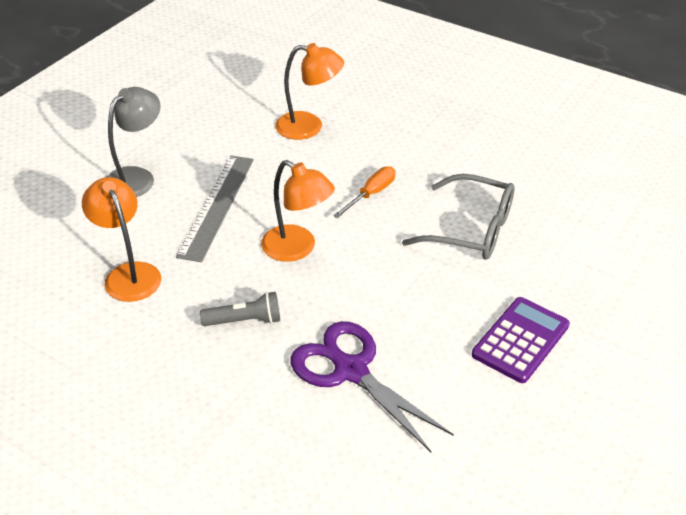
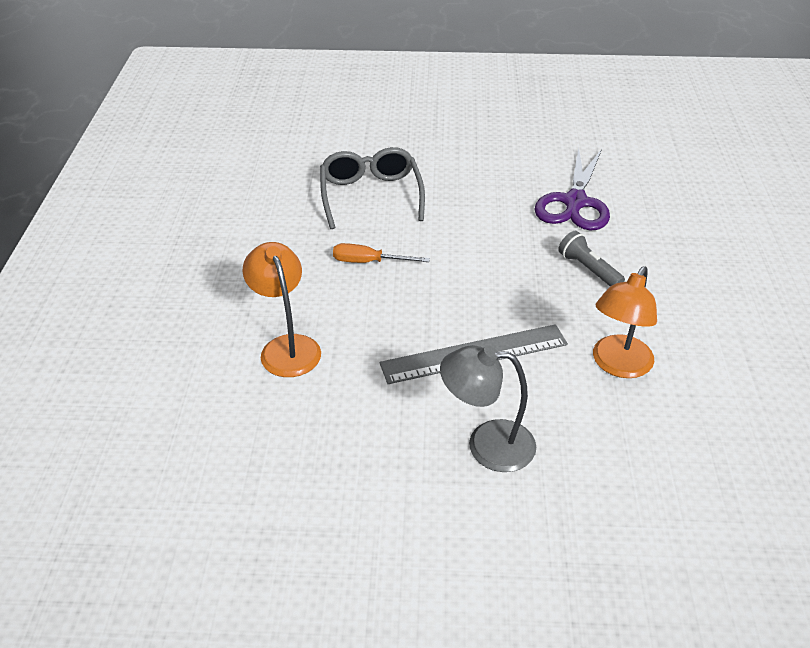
camera: 120 degrees left, 0 degrees up
orange lamp [261,160,335,262] -> none
purple calculator [472,297,570,383] -> none

